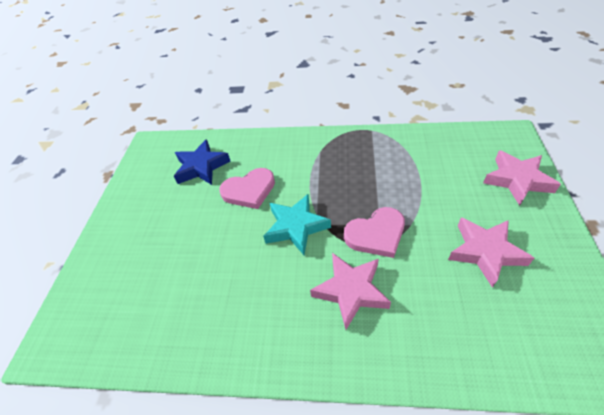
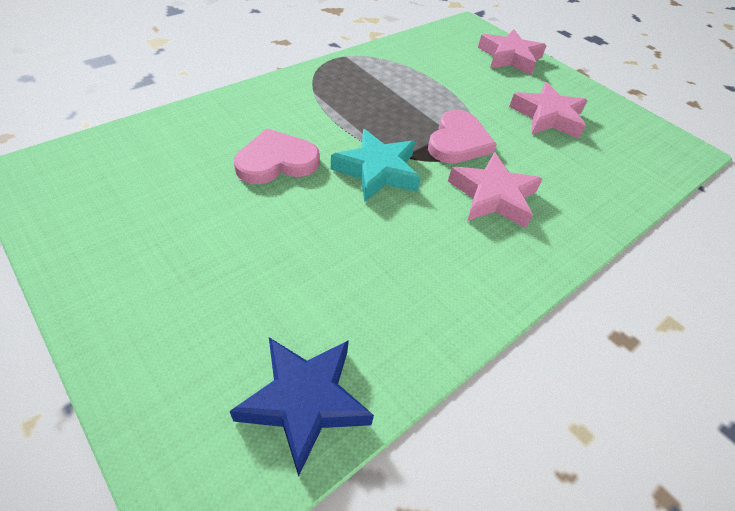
camera: 55 degrees left, 0 degrees up
blue star [174,139,230,185] -> blue star moved to [230,337,374,477]
pink heart [219,168,275,209] -> pink heart turned 135 degrees counterclockwise [234,128,320,184]

